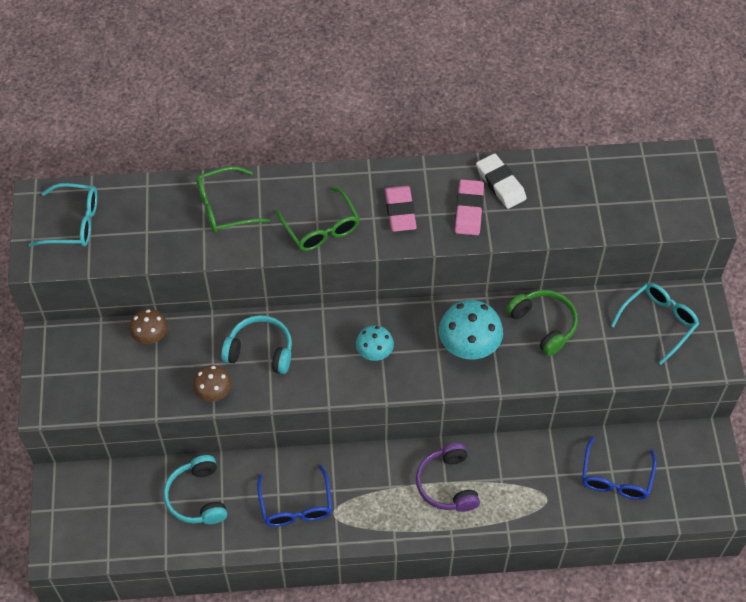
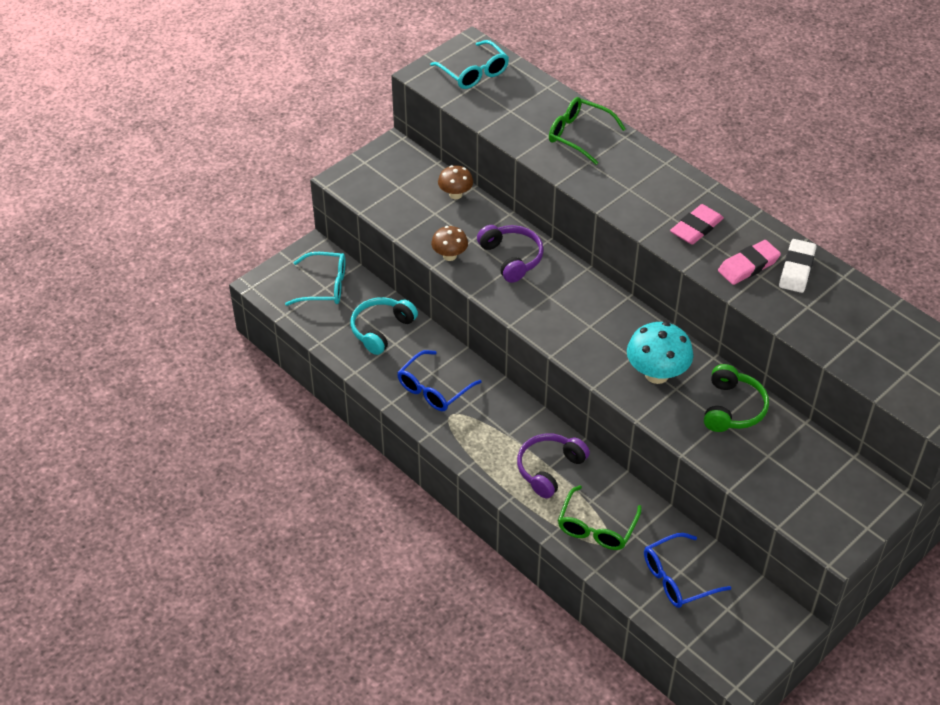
camera: 50 degrees right, 10 degrees down
turquoise headphones [221,315,292,374] -> purple headphones [477,225,544,283]
green glasses [276,187,360,251] -> green glasses moved to [558,485,642,550]
turquoise mushroom [356,325,394,361] -> none
turquoise glasses [611,283,699,365] -> turquoise glasses moved to [285,252,345,306]

